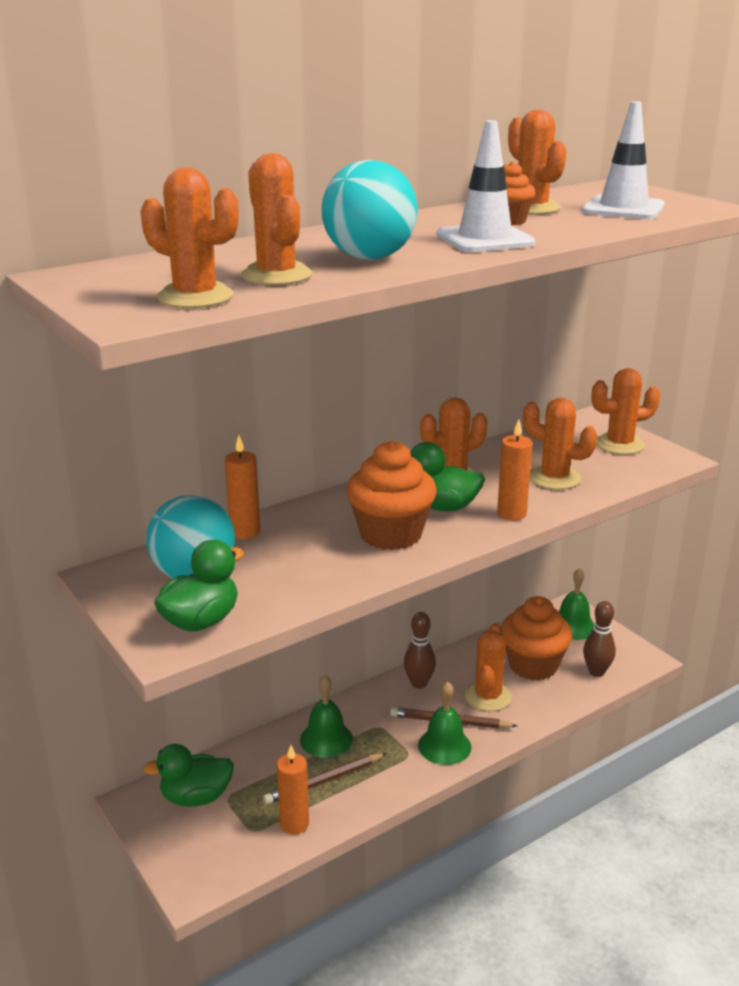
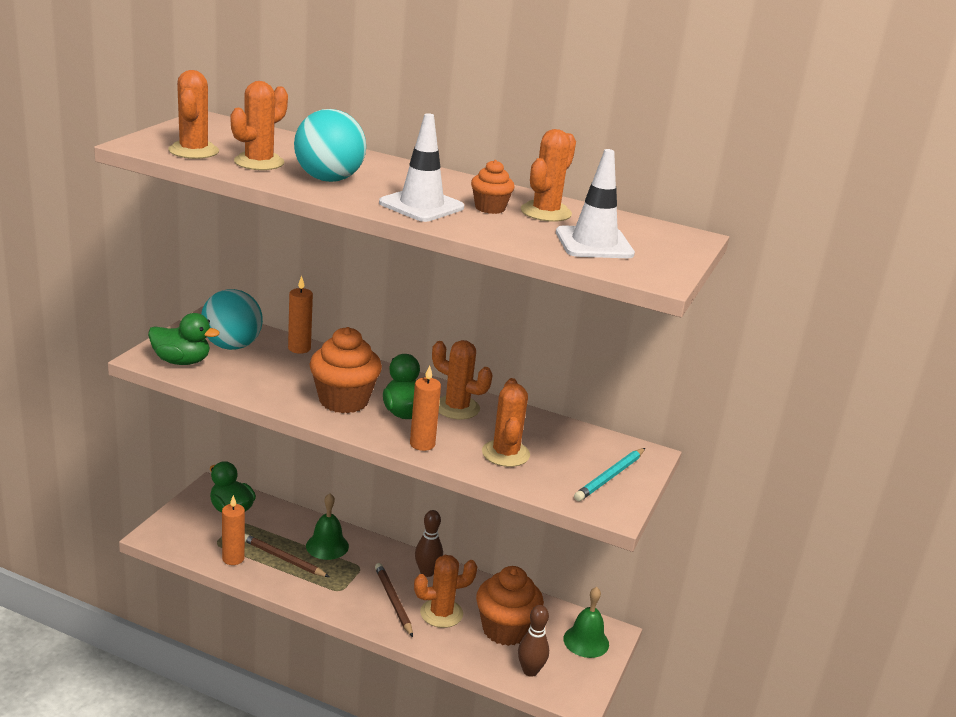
camera: 55 degrees right, 0 degrees up
green bell [418,682,471,765] -> none
orange cactus [591,368,660,455] -> turquoise pencil [574,448,645,501]

